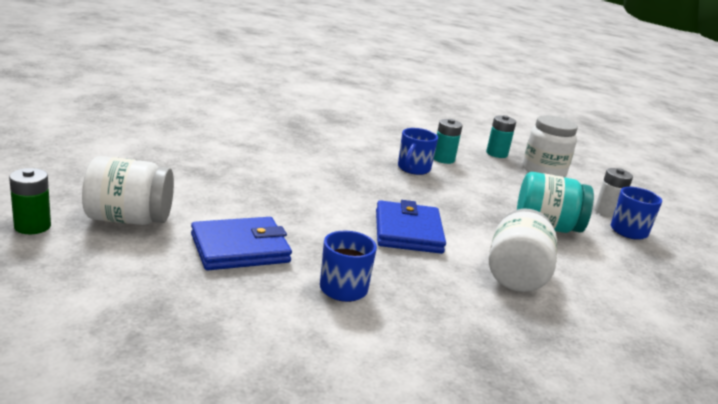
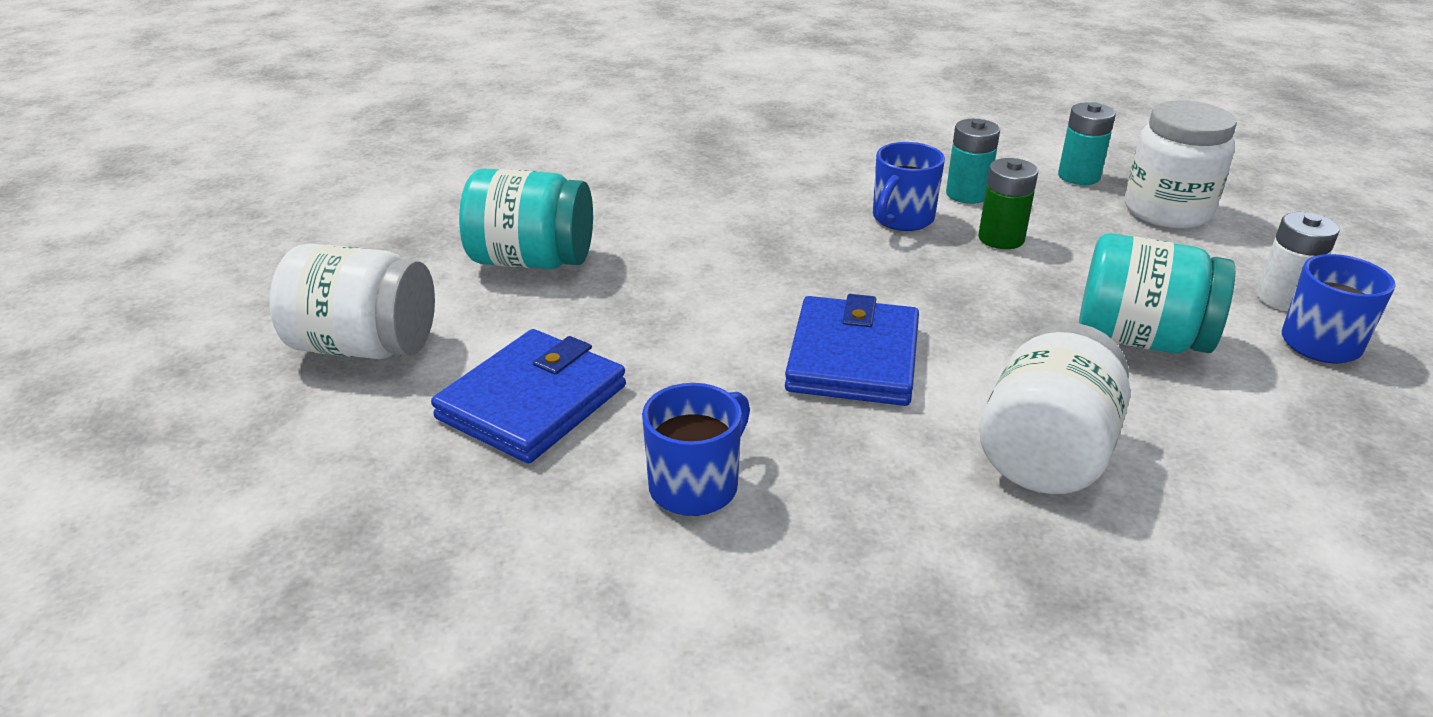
camera: 15 degrees right, 10 degrees up
green battery [9,168,51,234] -> green battery moved to [978,158,1038,249]
blue wallet [191,217,292,270] -> blue wallet turned 45 degrees counterclockwise [431,329,626,463]
none -> turquoise jar [459,169,593,269]

